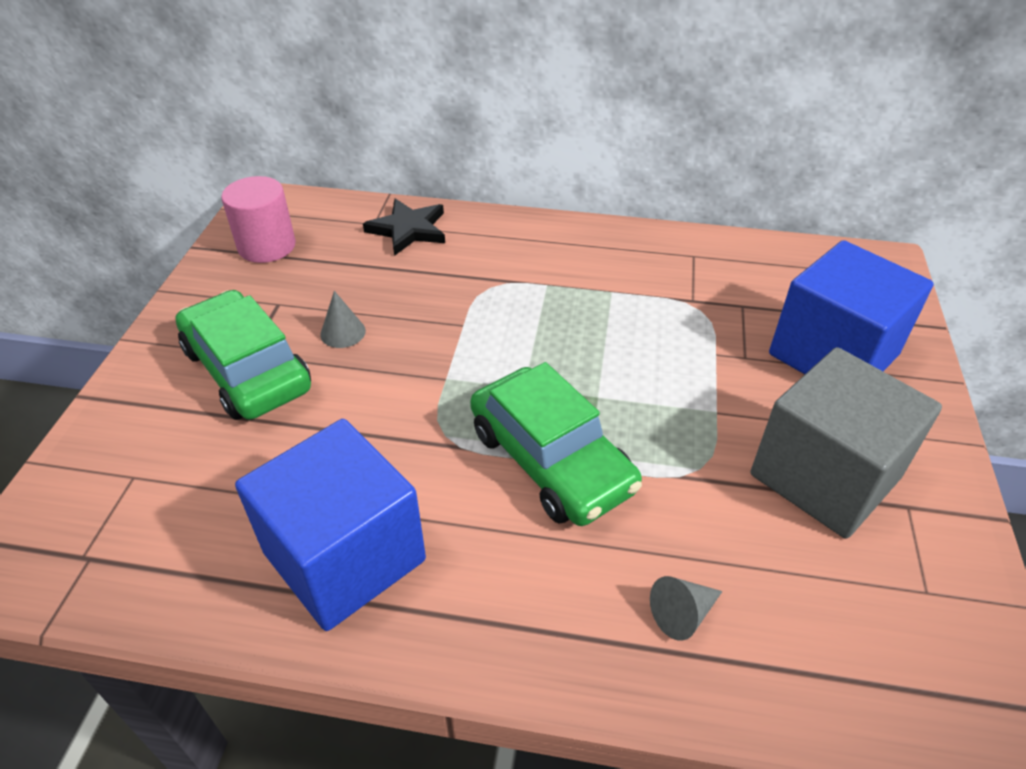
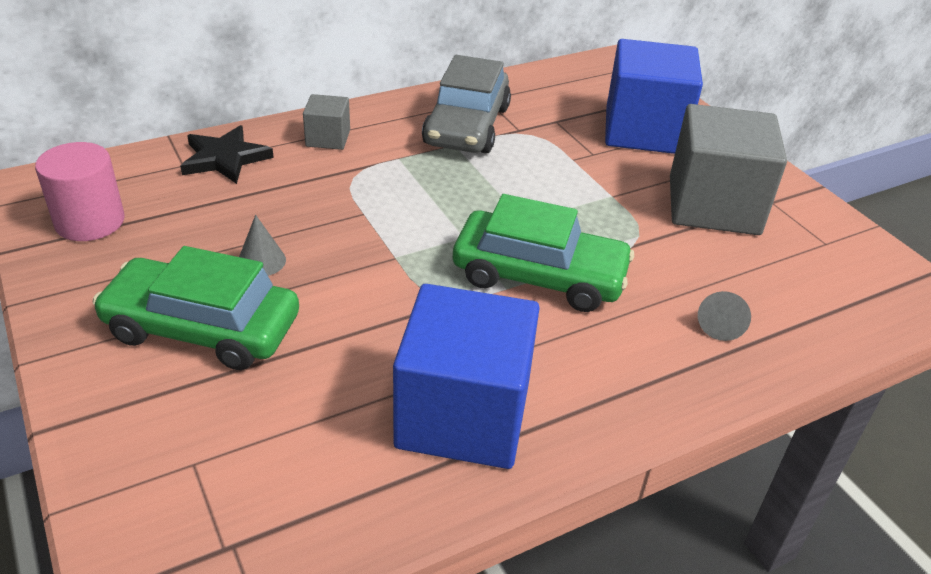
camera: 40 degrees left, 5 degrees down
none -> grey cube [303,94,350,150]
none -> grey car [422,55,511,154]

